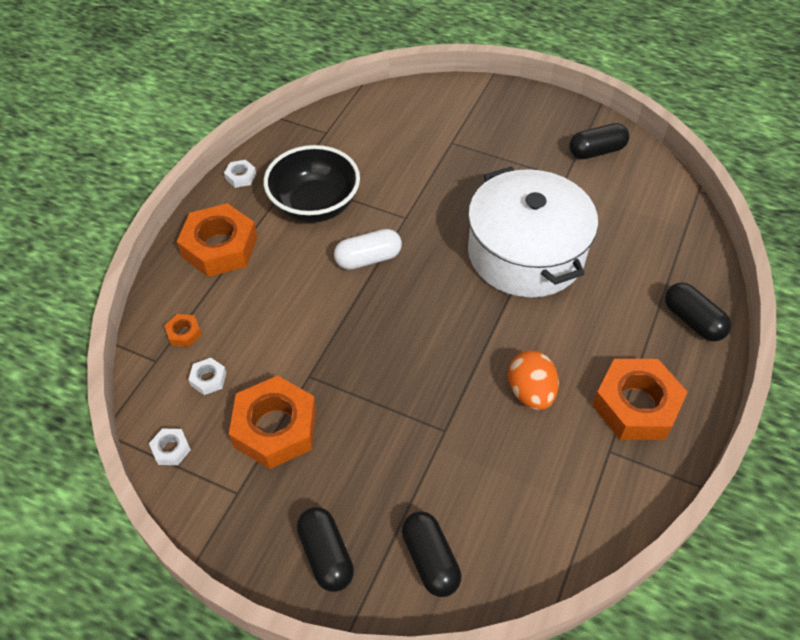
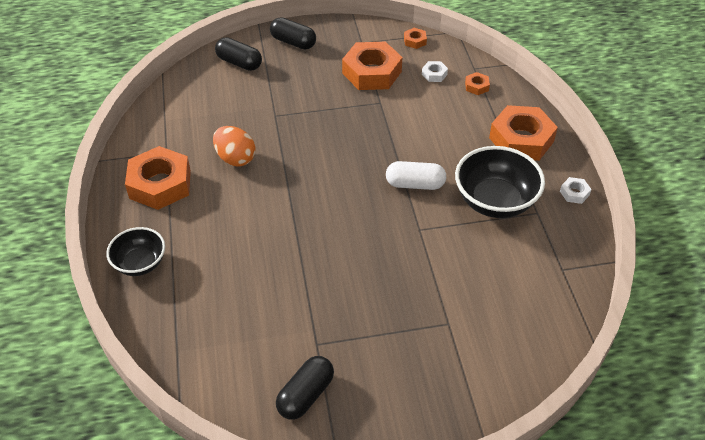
camera: 145 degrees right, 5 degrees down
white nut [149,429,191,465] -> orange nut [404,28,427,49]
white capsule [334,229,402,270] -> white capsule turned 60 degrees clockwise [386,161,446,190]
white pot [468,167,598,298] -> none
black capsule [665,282,731,341] -> black bowl [106,227,165,276]

